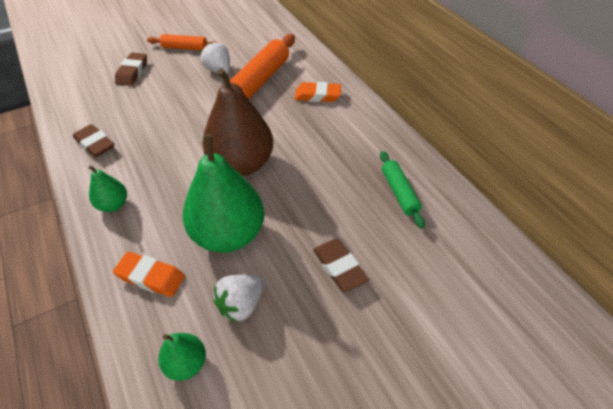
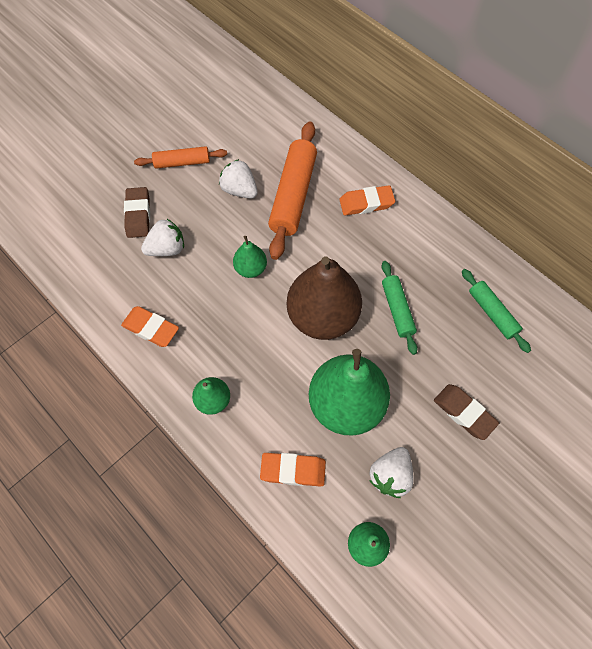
camera: 15 degrees left, 15 degrees up
brown eraser [73,124,114,157] -> orange eraser [121,306,179,347]
none -> white strawberry [141,219,184,256]
none -> green pear [233,236,267,278]
none -> green rolling pin [382,261,418,355]

